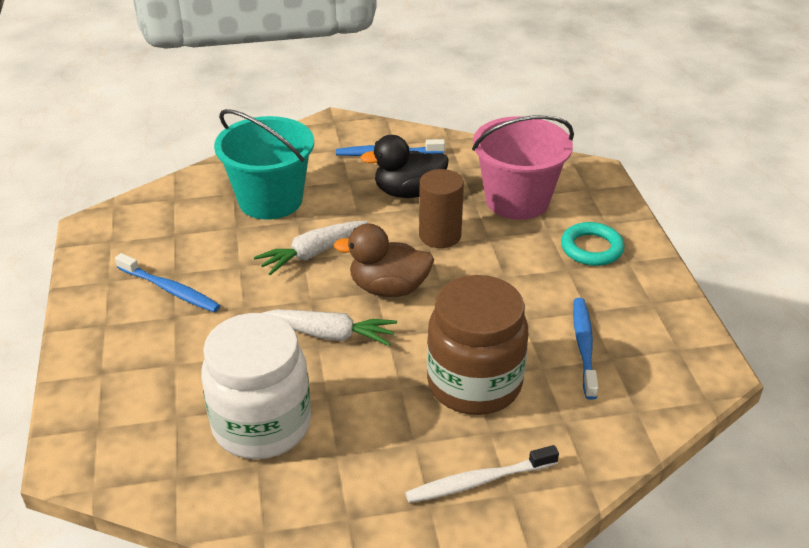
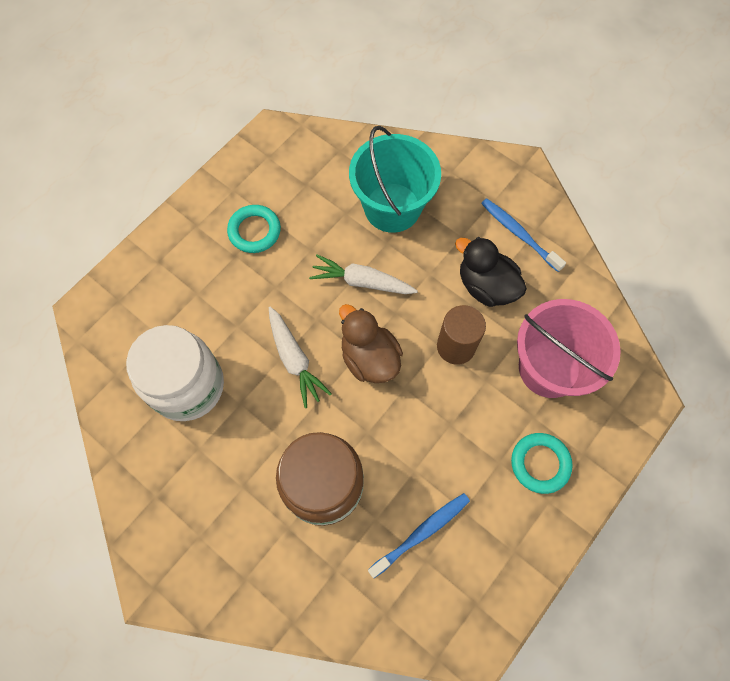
camera: 50 degrees right, 30 degrees up
blue toothbrush [115,253,221,312] -> turquoise ring [227,205,281,253]
white toothbrush [405,445,559,503] -> none

